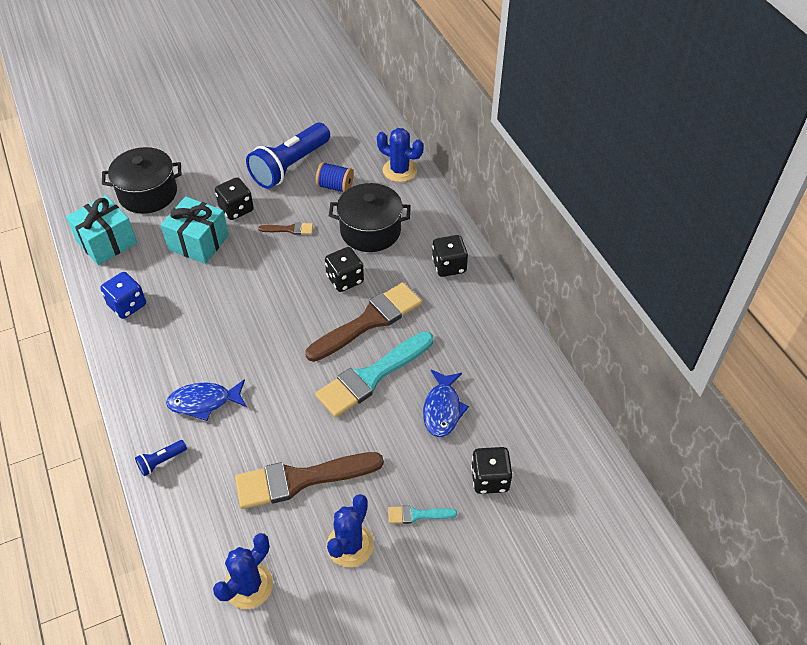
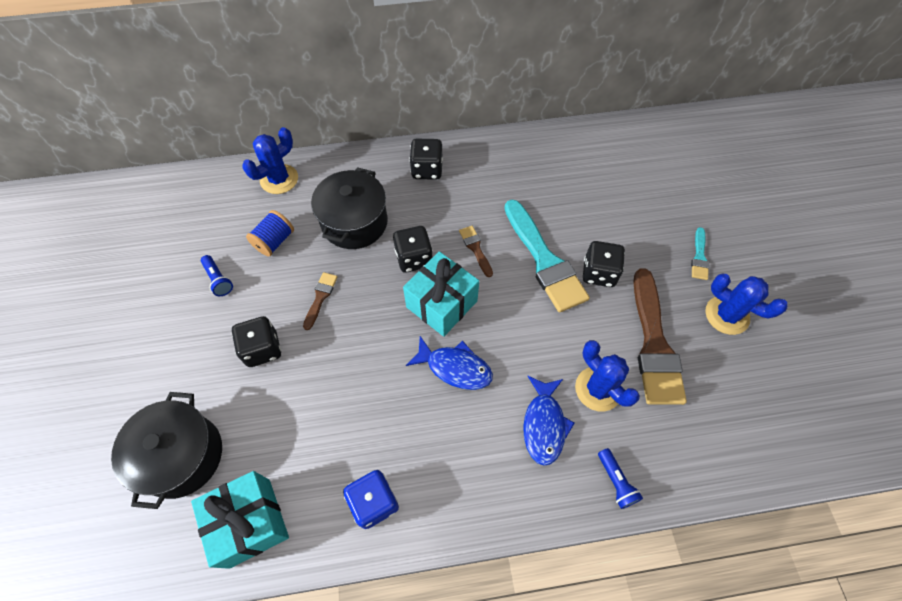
camera: 75 degrees left, 10 degrees up
turquoise gift [161,196,229,264] -> turquoise gift moved to [403,251,479,337]
blue cactus [213,533,273,609] -> blue cactus moved to [575,340,640,411]
blue flashlight [246,123,330,189] -> blue flashlight [201,255,233,296], size x0.42
brown brush [305,282,422,362] -> brown brush [459,226,493,277], size x0.45
blue fish [423,370,469,437] -> blue fish moved to [406,336,493,390]
black dice [471,447,513,494] -> black dice moved to [583,241,625,287]

